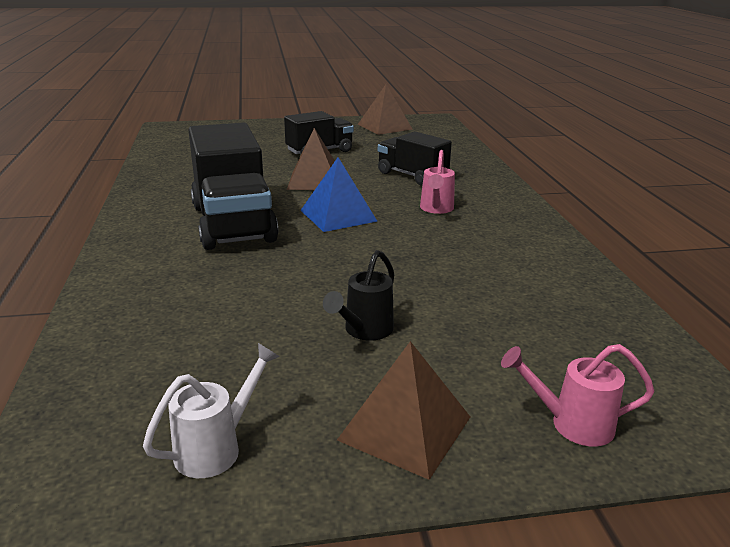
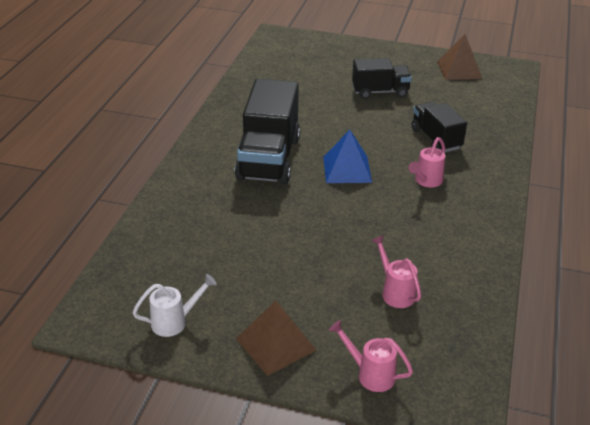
camera: 25 degrees right, 10 degrees up
brown pyramid [287,128,335,190] -> none
black watering can [323,250,395,341] -> none
none -> pink watering can [371,235,421,308]

